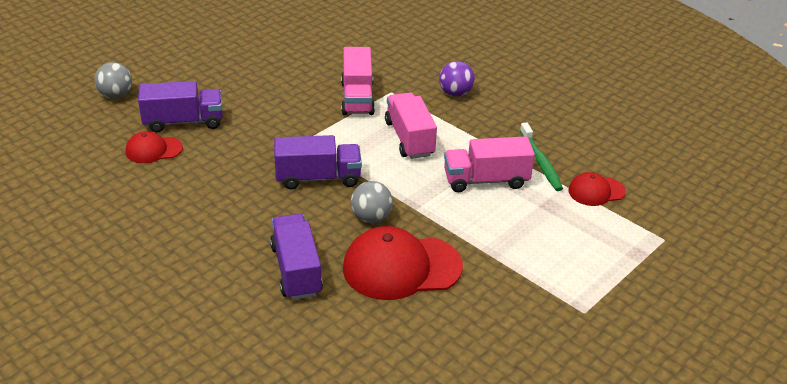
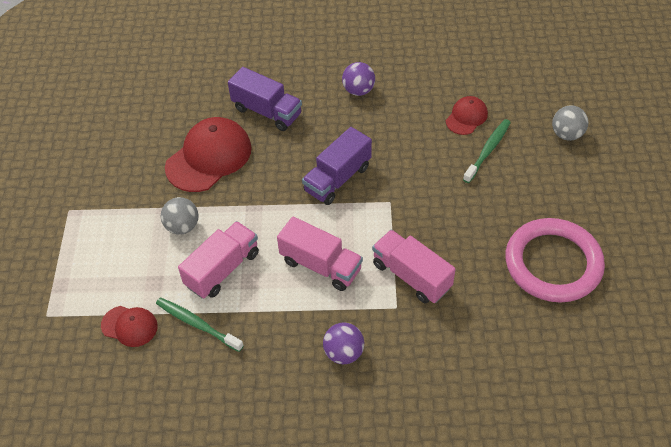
camera: 140 degrees right, 15 degrees up
purple truck [138,81,223,133] -> green toothbrush [463,119,511,183]
grey ball [351,181,393,223] -> grey ball moved to [161,197,198,235]
red cap [568,172,626,206] -> red cap turned 75 degrees clockwise [101,306,158,347]
none -> purple ball [342,62,375,96]
none -> pink ring [505,218,605,303]

